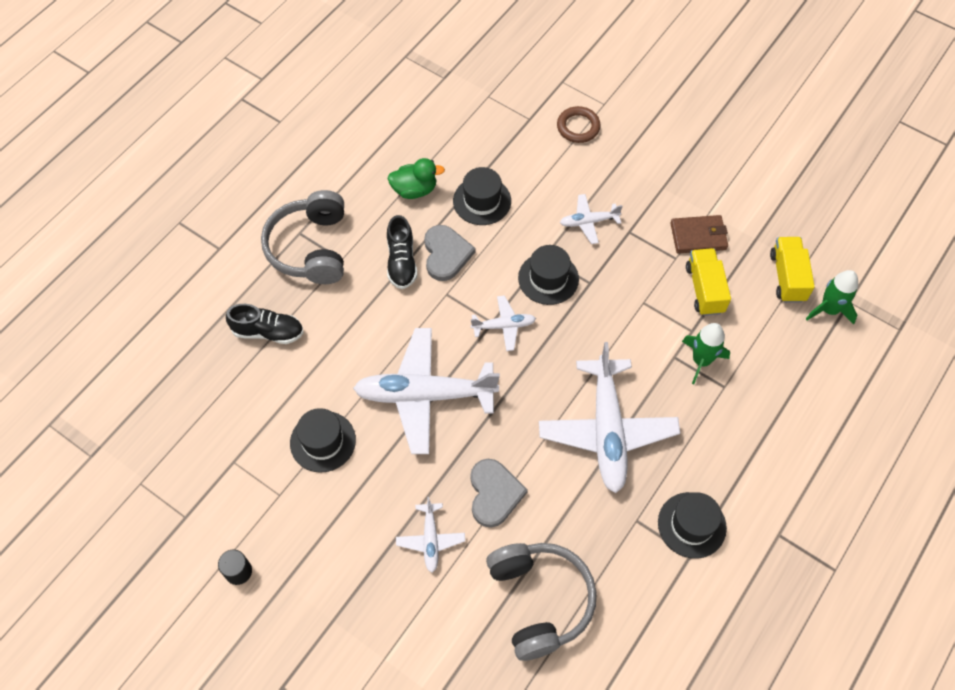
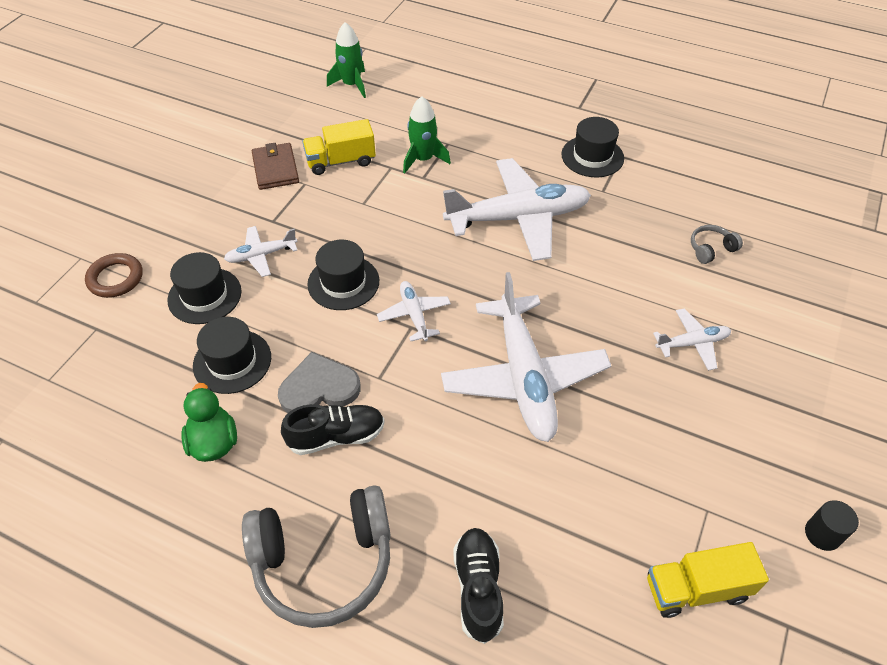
camera: 100 degrees left, 10 degrees down
black hat [290,408,356,473] -> black hat moved to [167,252,241,324]
grey heart [470,459,528,527] -> none
grey headphones [486,543,597,661] -> grey headphones [691,225,743,264], size x0.43
white plane [560,194,623,244] -> white plane turned 90 degrees clockwise [224,226,298,277]
yellow truck [770,237,815,303] -> yellow truck moved to [647,542,769,618]

